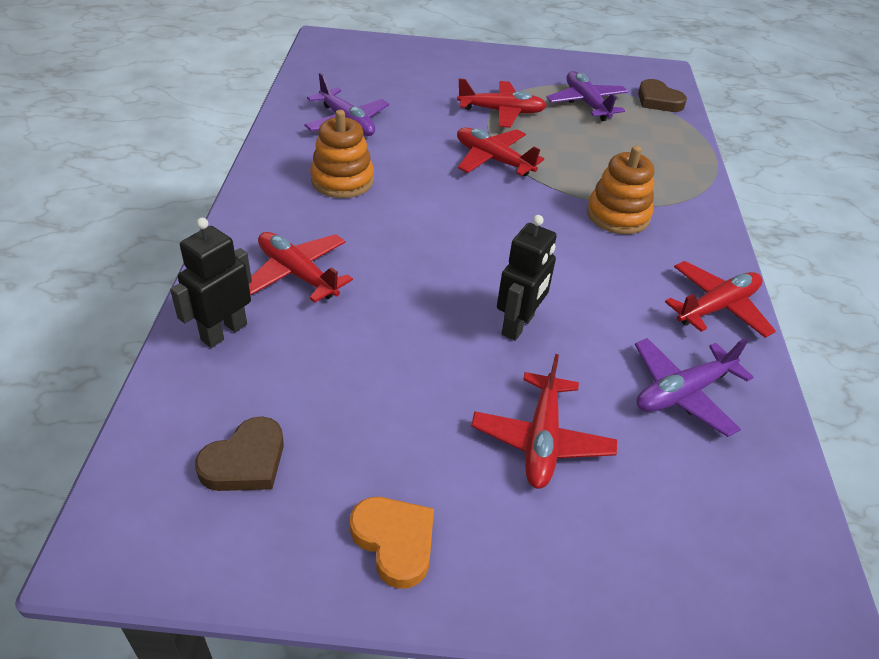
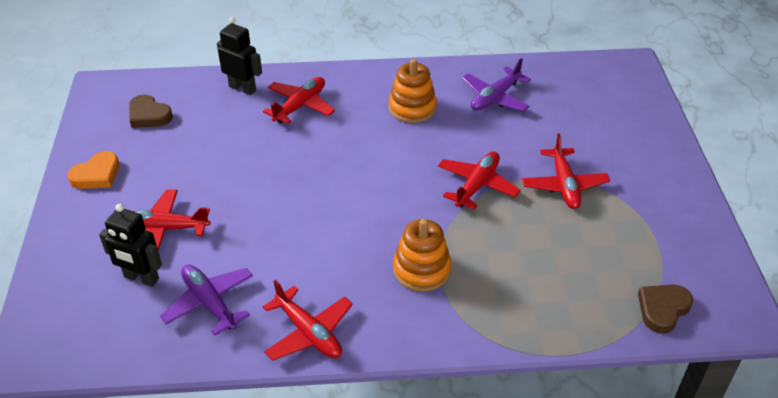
camera: 85 degrees right, 0 degrees up
black robot [497,215,557,341] -> black robot moved to [99,204,162,287]
purple plane [546,71,628,121] -> none

